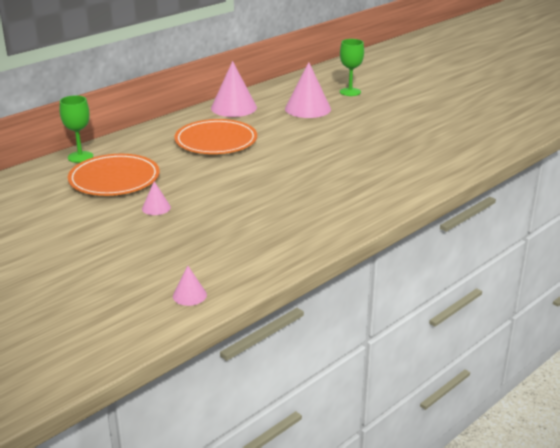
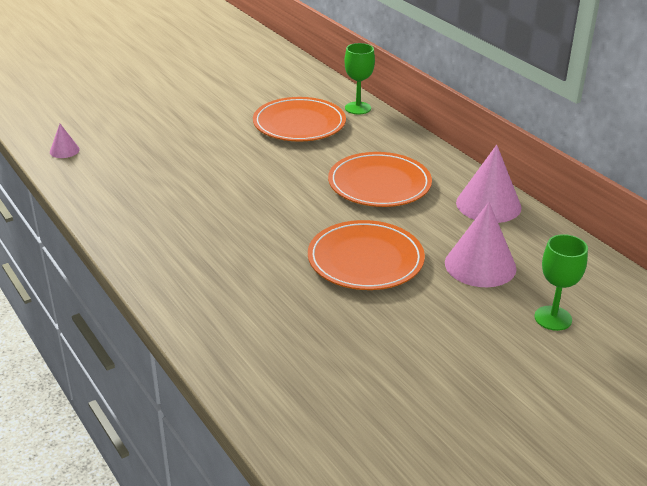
camera: 100 degrees right, 5 degrees up
pink cone [142,181,171,215] -> none
none -> orange plate [308,220,425,290]

